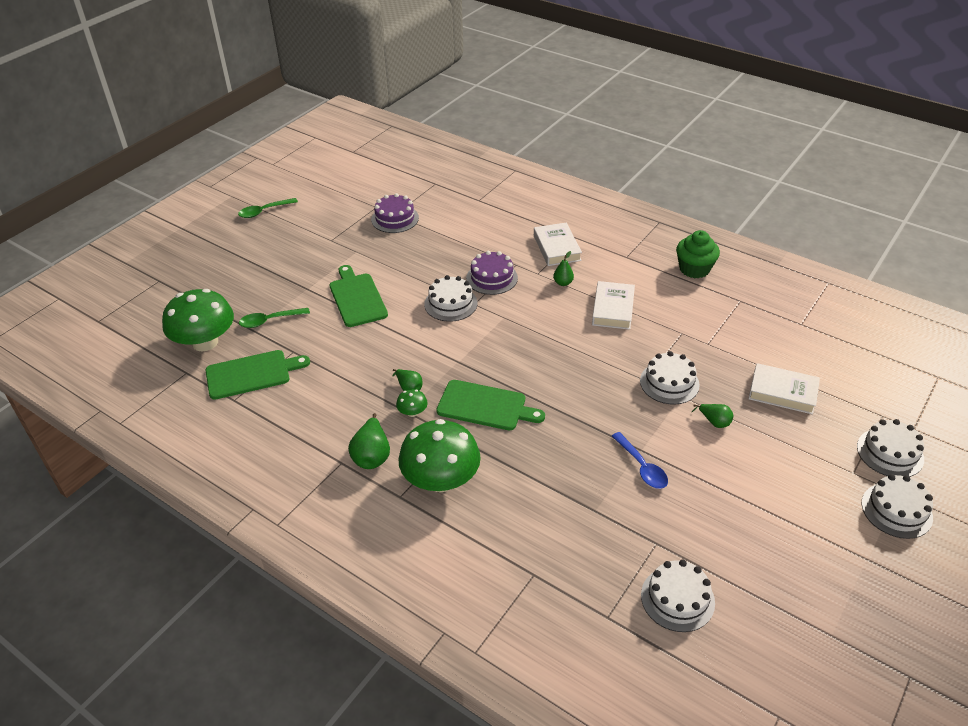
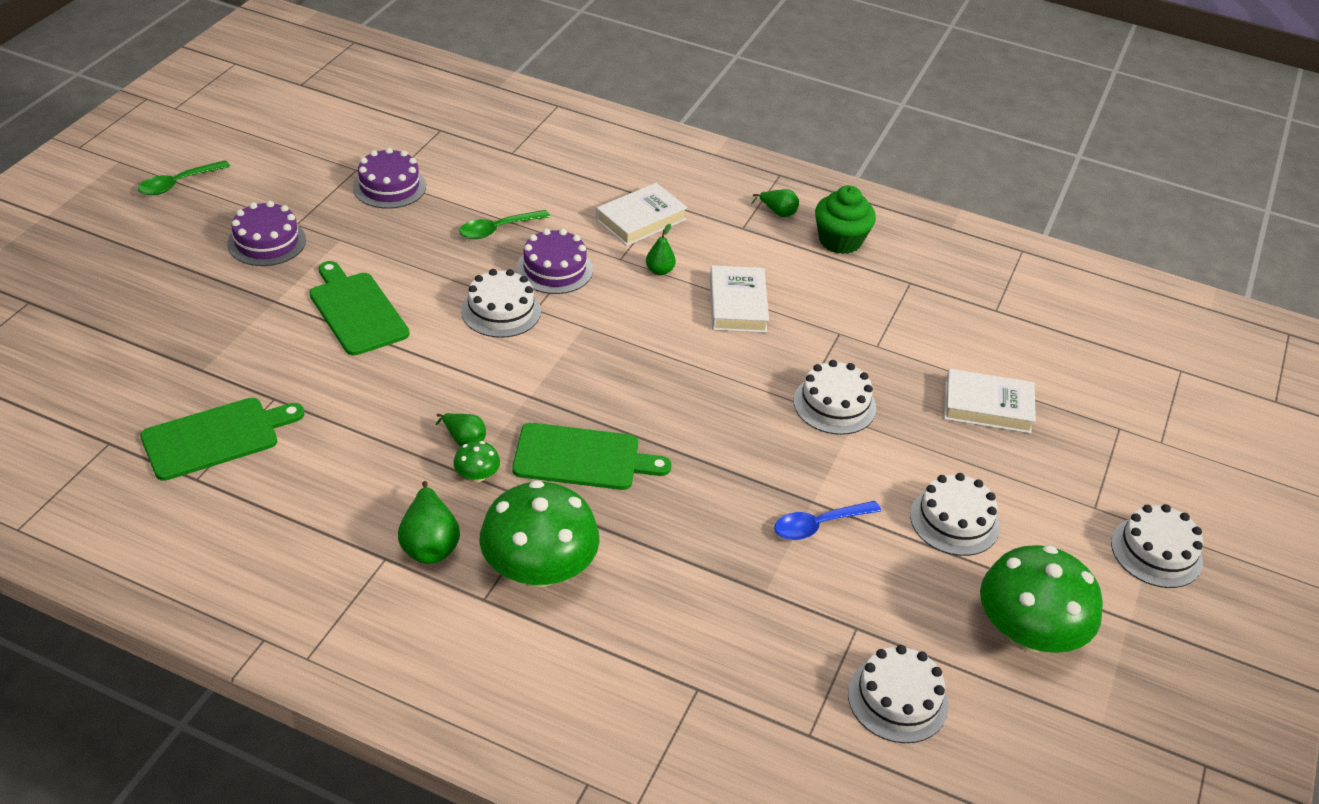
camera: 15 degrees left, 0 degrees up
green mushroom [162,289,234,352] -> green mushroom moved to [980,545,1103,653]
green spoon [239,308,310,328] -> green spoon moved to [459,210,550,239]
white book [534,223,582,266] -> white book turned 75 degrees clockwise [596,183,688,246]
blue spoon [612,432,668,489] -> blue spoon turned 105 degrees clockwise [774,501,881,540]
green pear [692,404,734,428] -> green pear moved to [751,189,799,217]
white cake [857,419,924,477] -> white cake moved to [910,473,1000,556]
none -> purple cake [227,201,306,266]

